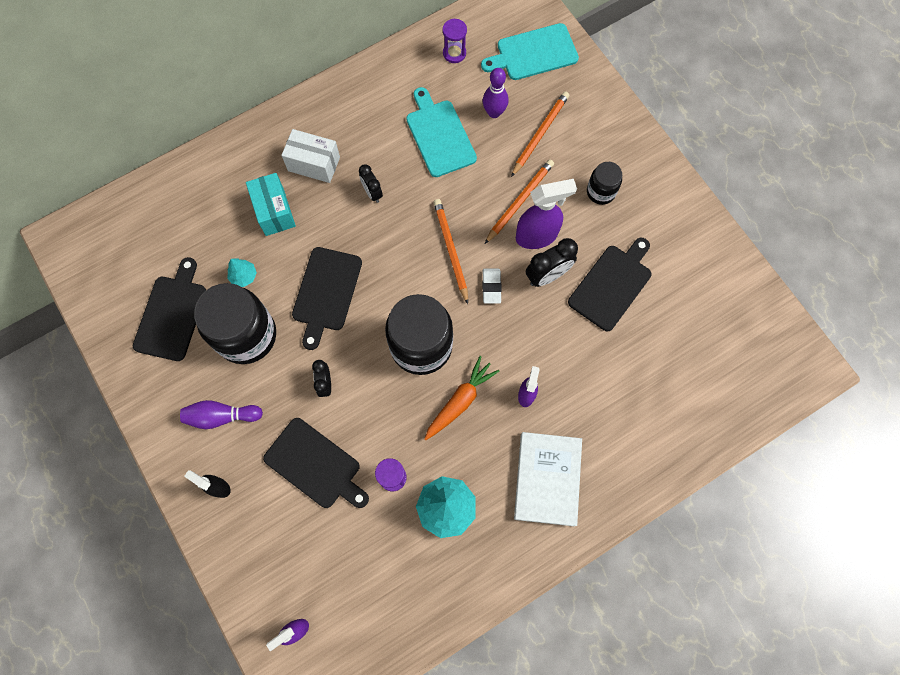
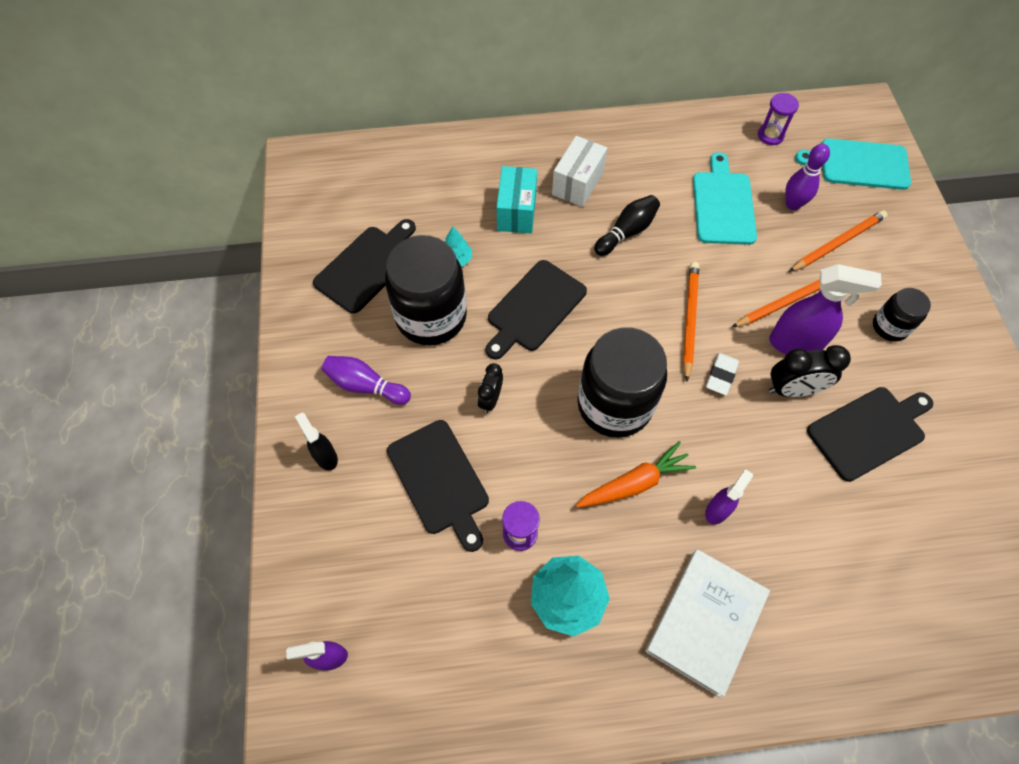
camera: 25 degrees right, 10 degrees down
white box [281,129,340,183] -> white box turned 75 degrees clockwise [552,136,607,207]
black clock [359,164,383,203] -> black bowling pin [594,195,660,256]

